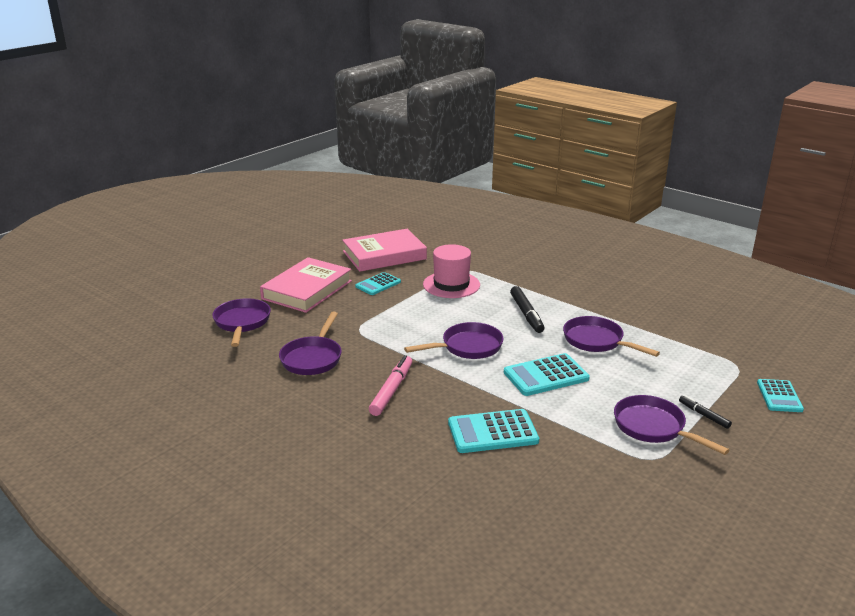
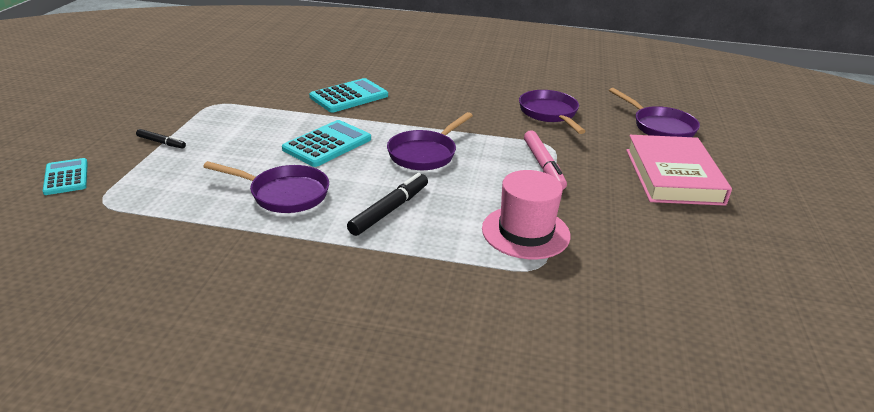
camera: 150 degrees right, 5 degrees up
pink book [342,229,427,272] -> none
turquoise calculator [355,272,401,295] -> none
pink marker [369,355,412,416] -> pink marker moved to [524,130,567,189]
black marker [510,286,545,333] -> black marker turned 75 degrees clockwise [347,173,428,236]
purple pan [614,395,729,455] -> none

